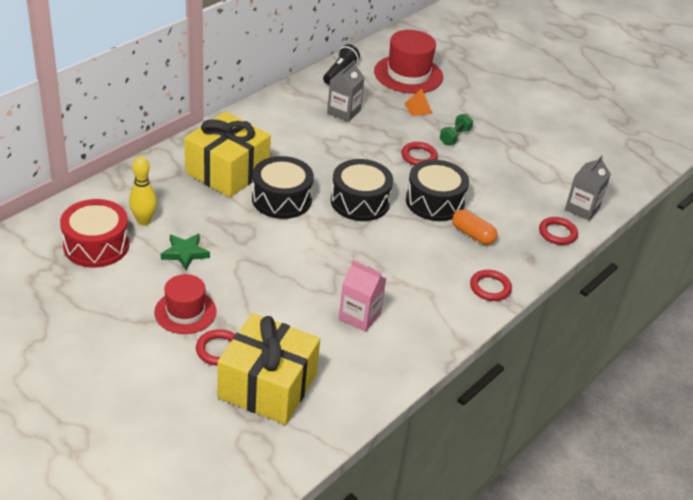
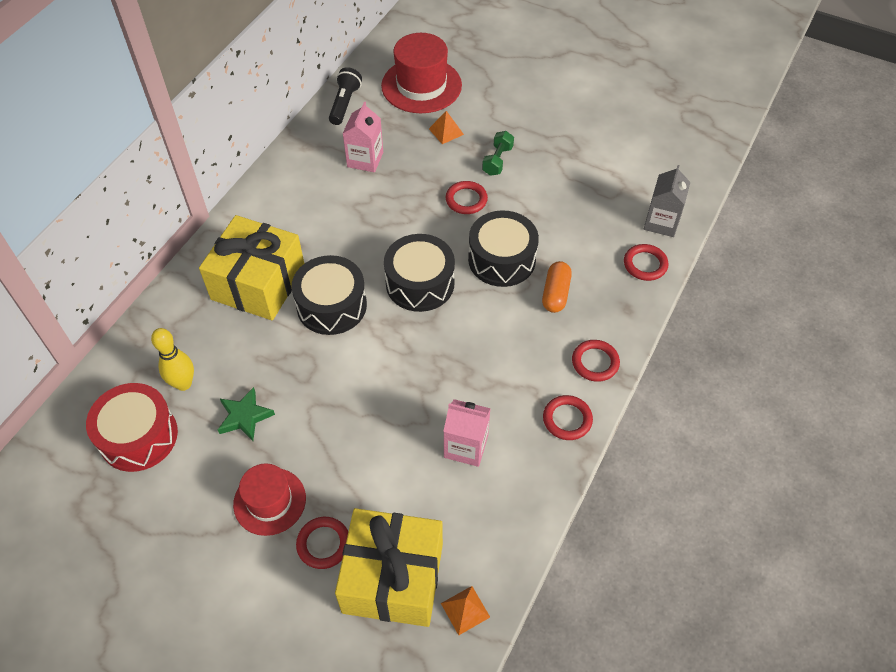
camera: 10 degrees left, 15 degrees up
grey carton [327,60,365,122] -> pink carton [342,102,383,172]
orange capsule [452,209,498,245] -> orange capsule turned 75 degrees clockwise [542,261,572,313]
none -> orange pyramid [441,586,490,635]
none -> red ring [543,395,593,440]

